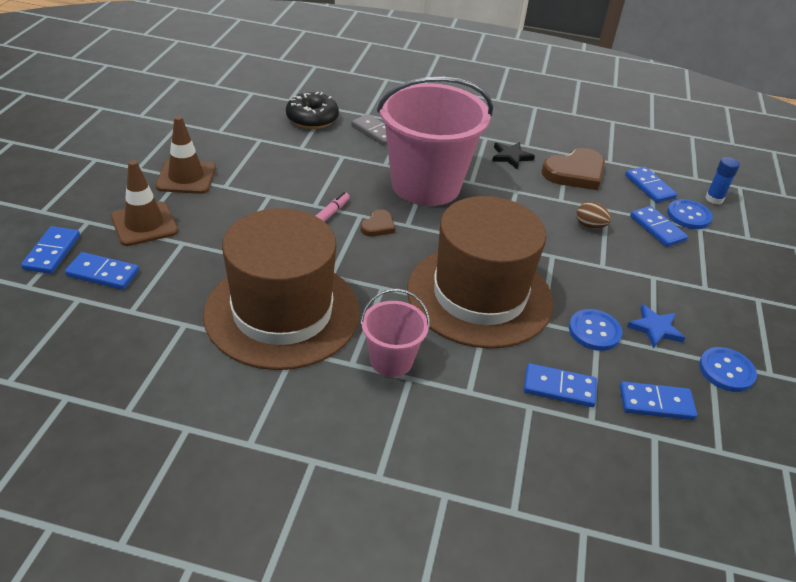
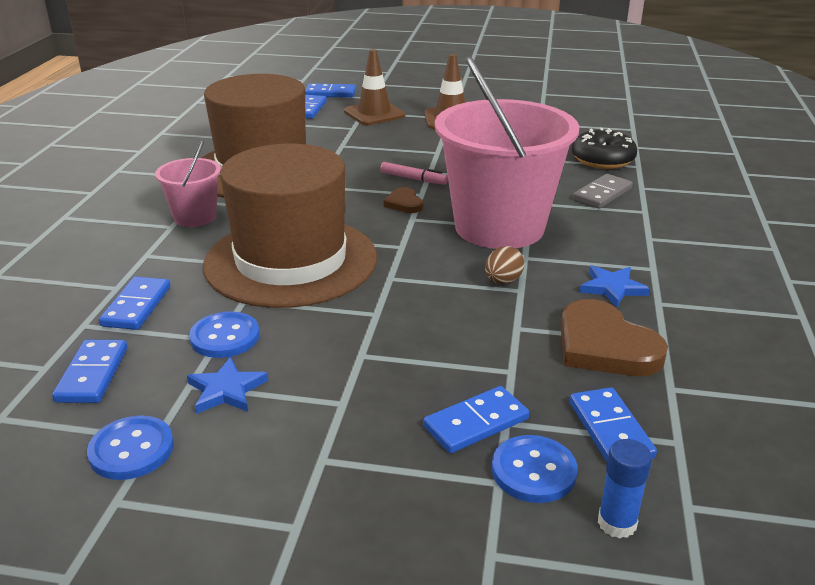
camera: 90 degrees right, 10 degrees down
brown heart [360,209,395,237] -> brown heart turned 45 degrees clockwise [384,187,423,213]
black star [492,142,535,170] -> blue star [580,265,650,307]
brown egg [576,202,611,229] -> brown egg moved to [485,246,524,284]
blue domino [625,167,677,203] -> blue domino turned 75 degrees counterclockwise [569,387,657,462]

